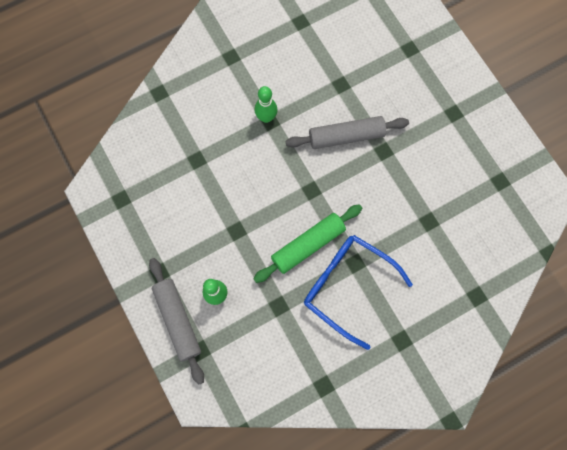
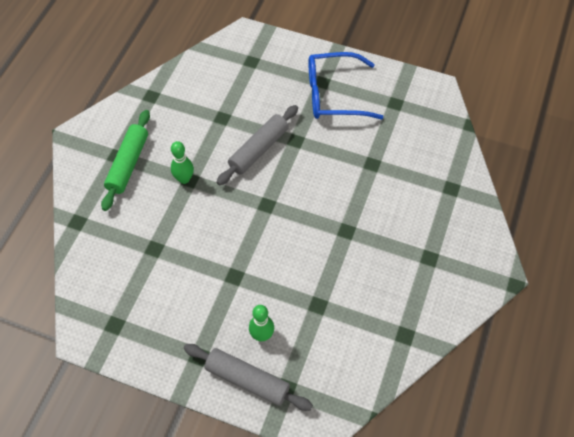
camera: 40 degrees left, 15 degrees down
green rolling pin [253,204,362,283] -> green rolling pin moved to [101,110,150,211]
blue glasses [304,235,413,350] -> blue glasses moved to [308,52,384,119]

